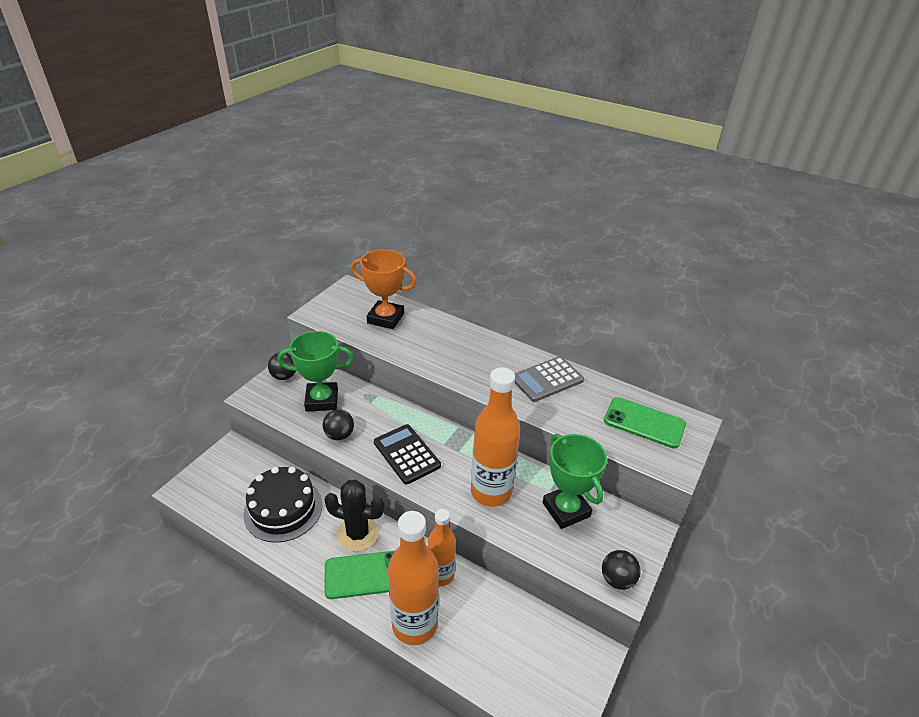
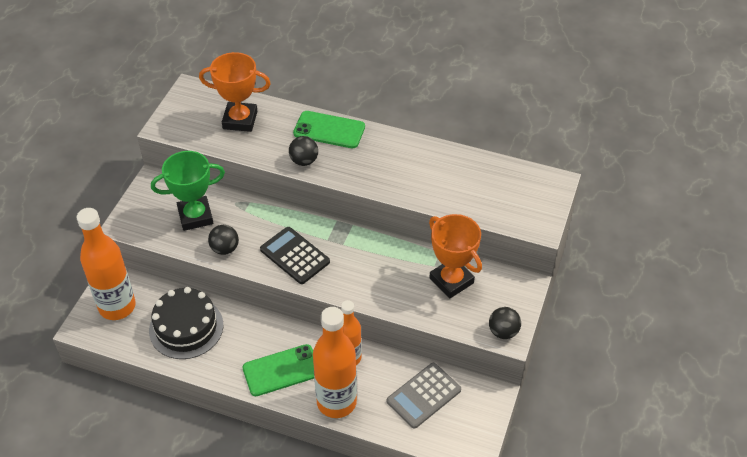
camera: 10 degrees left, 10 degrees up
black ball [268,352,296,380] -> black ball moved to [289,136,318,166]
black cactus [324,480,385,551] -> none
orange bottle [471,367,520,507] -> orange bottle moved to [77,208,136,320]
grey calculator [514,356,584,402] -> grey calculator moved to [387,363,461,429]
green trophy [542,434,607,529] -> orange trophy [429,214,482,298]
green phone [604,397,686,448] -> green phone moved to [293,111,365,148]

